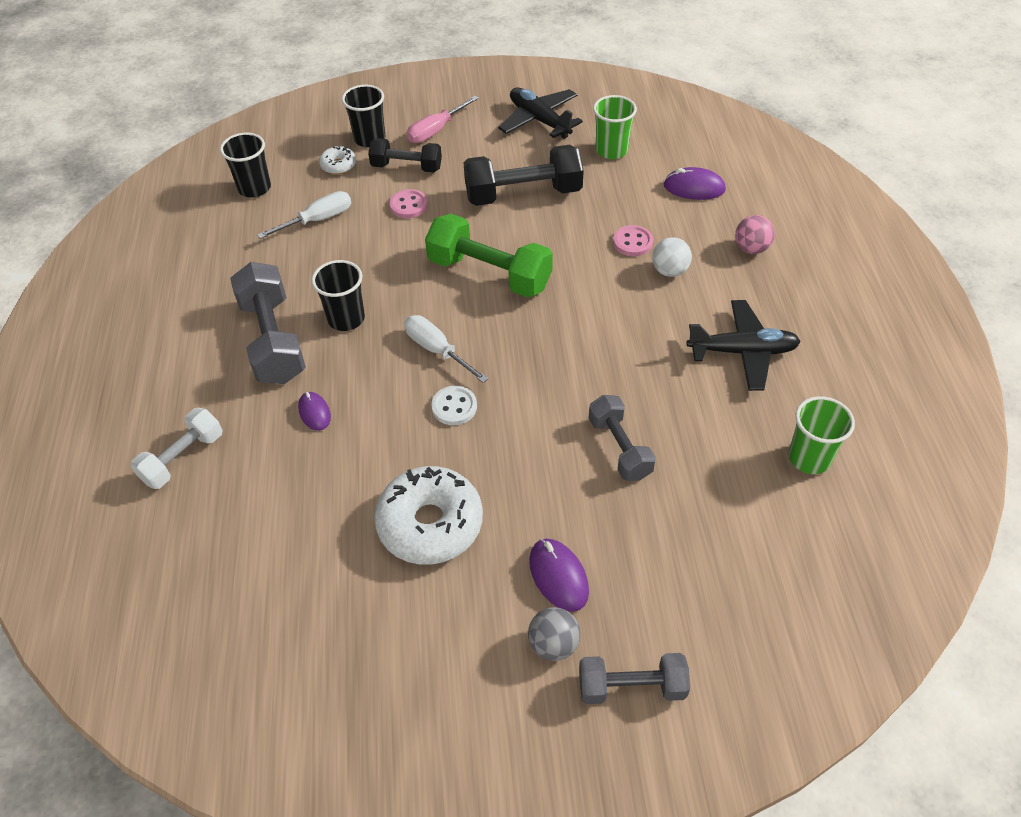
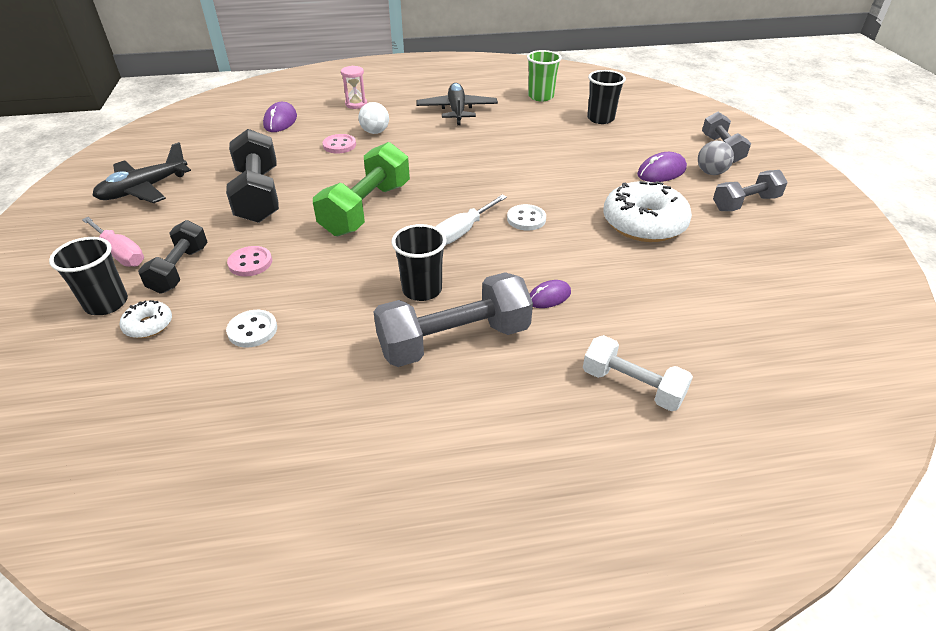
camera: 95 degrees left, 10 degrees down
black cup [220,133,271,197] -> black cup moved to [587,70,626,124]
white screwdriver [257,191,351,239] -> white button [226,310,277,347]
grey dumbbell [589,395,656,481] -> grey dumbbell moved to [713,170,788,211]
green cup [593,95,637,159] -> none
pink ball [735,215,775,254] -> pink hourglass [341,66,367,109]

